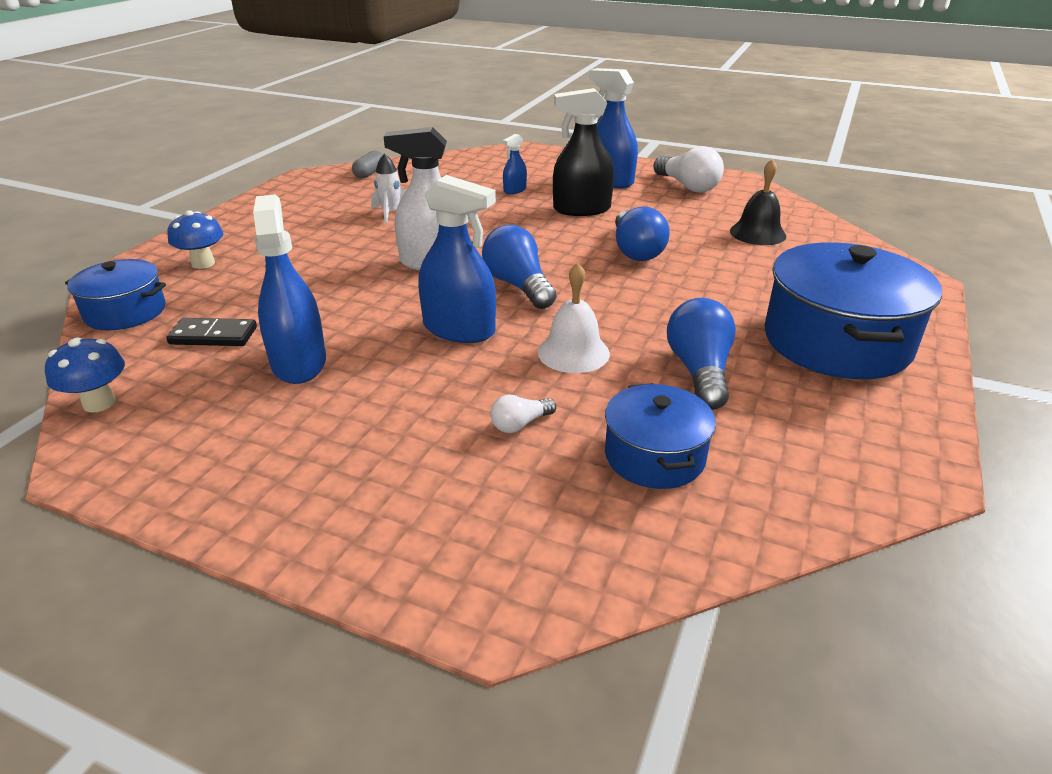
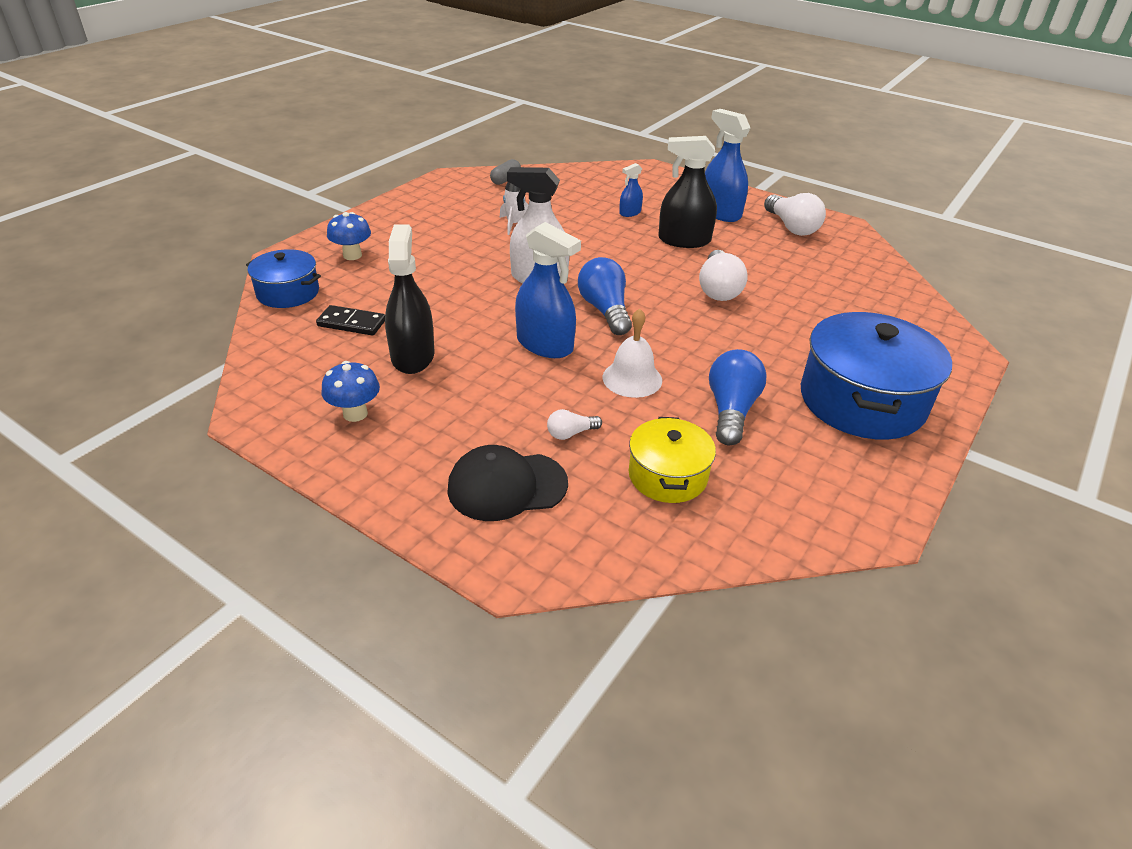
camera: 10 degrees right, 5 degrees up
blue mushroom [45,337,125,413] -> blue mushroom moved to [322,361,380,422]
blue spray bottle [253,194,326,384] -> black spray bottle [385,224,434,374]
blue pot [605,383,716,489] -> yellow pot [629,417,716,503]
blue light bulb [615,207,670,261] -> white light bulb [699,250,748,301]
black bell [730,159,786,245] -> none
none -> black cap [447,445,568,521]

